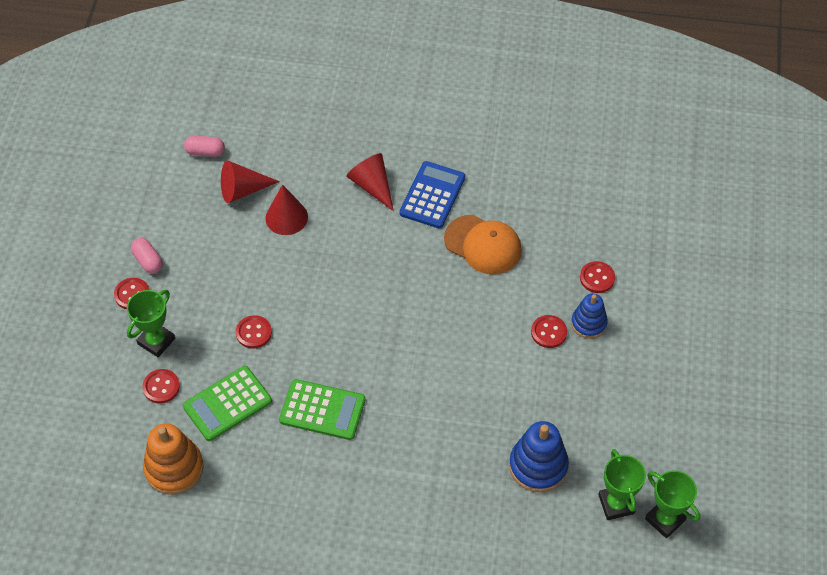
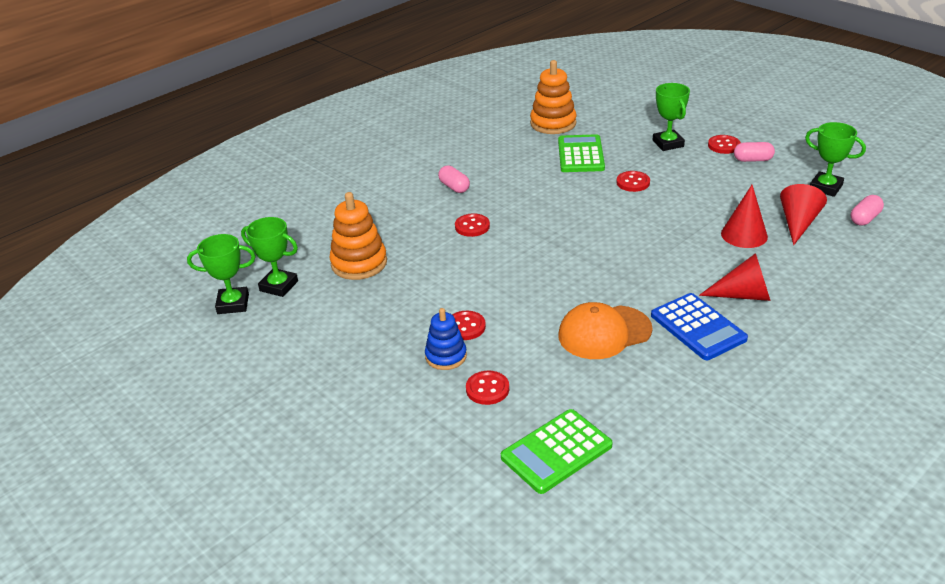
camera: 130 degrees right, 20 degrees down
red button [142,369,180,404] -> red button moved to [455,213,490,237]
green calculator [279,379,366,440] -> green calculator moved to [501,409,612,494]
blue stacking toy [509,421,569,493] -> orange stacking toy [329,192,387,280]
none -> pink capsule [438,165,470,193]
none -> green trophy [805,122,866,197]

